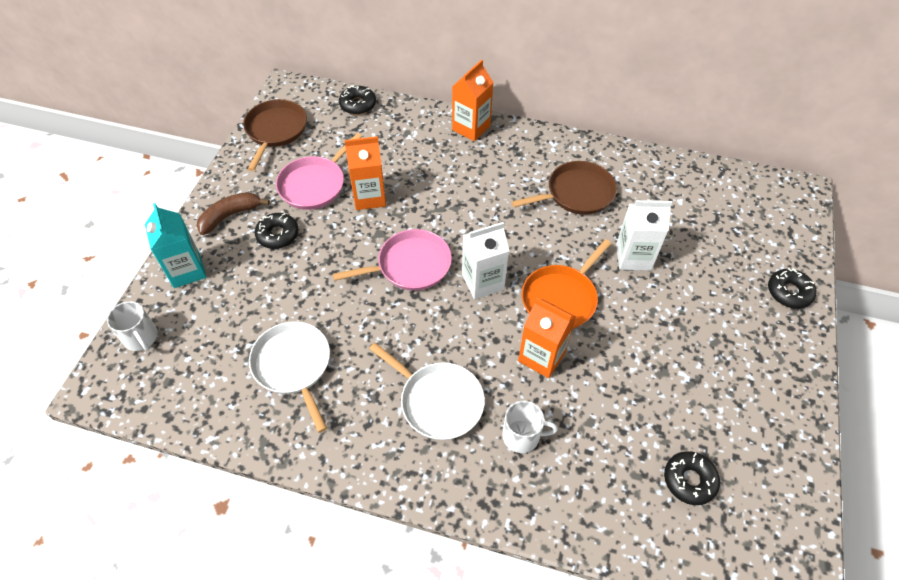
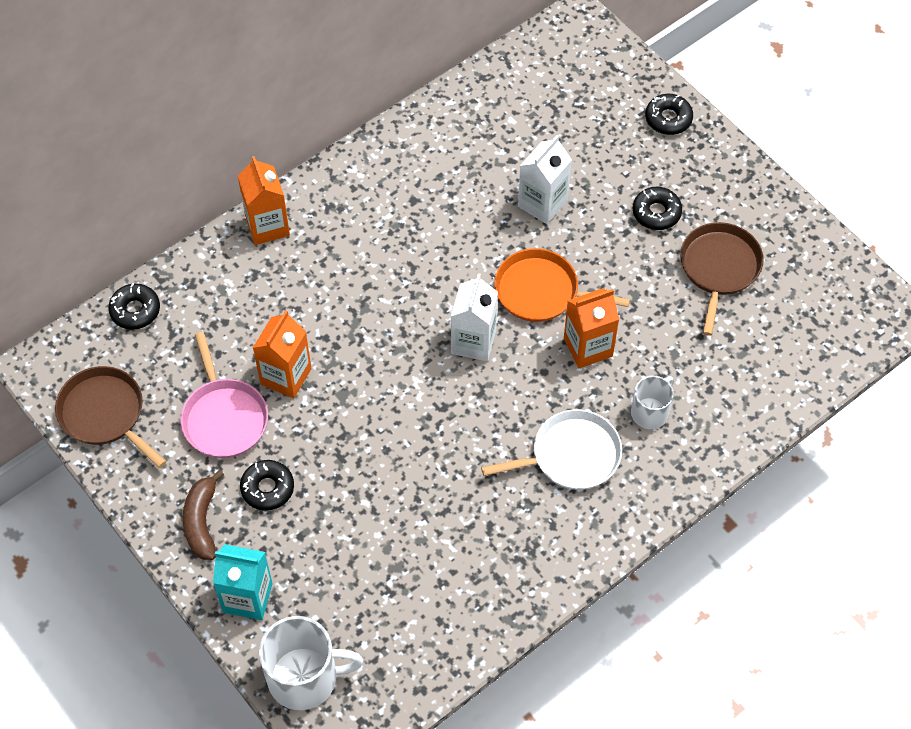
camera: 55 degrees left, 5 degrees up
white mug [107,301,158,351] -> white mug [259,616,363,710], size x1.69
white pan [249,321,330,433] -> none
pink pan [333,229,452,291] -> none
brown pan [512,161,617,215] -> brown pan moved to [680,222,764,336]
orange pan [521,239,611,329] -> orange pan turned 120 degrees clockwise [494,248,630,322]
black donut [664,451,720,505] -> black donut moved to [633,187,682,230]

